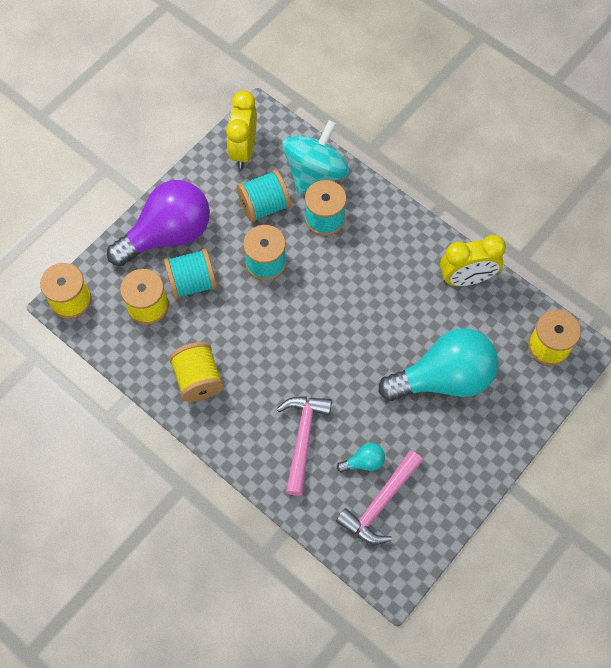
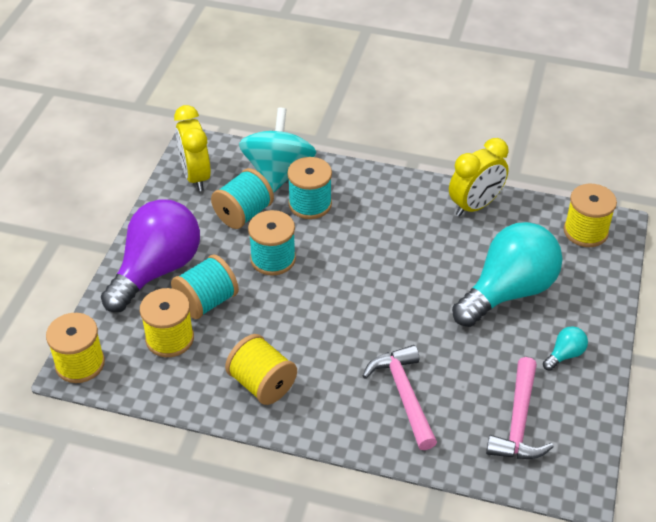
camera: 25 degrees left, 20 degrees down
turquoise light bulb [337,443,385,472] -> turquoise light bulb moved to [543,326,588,371]

